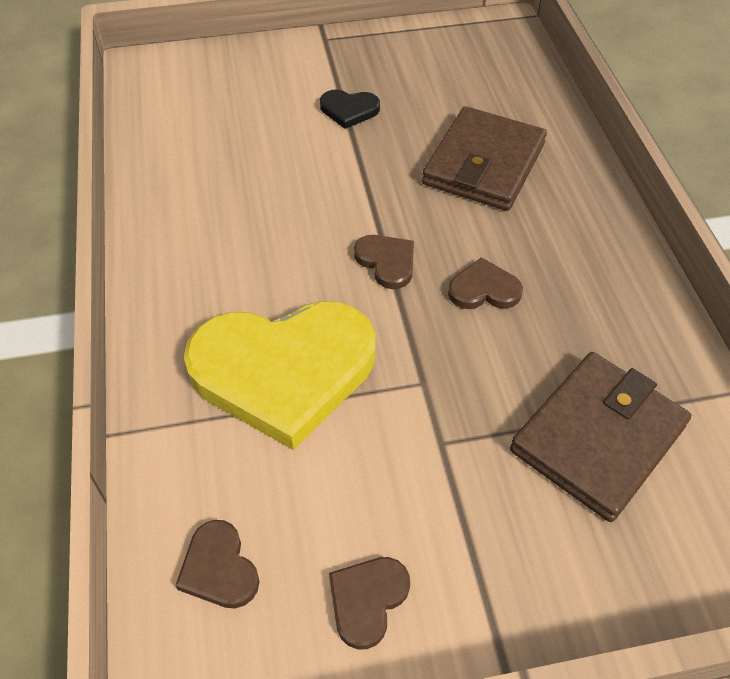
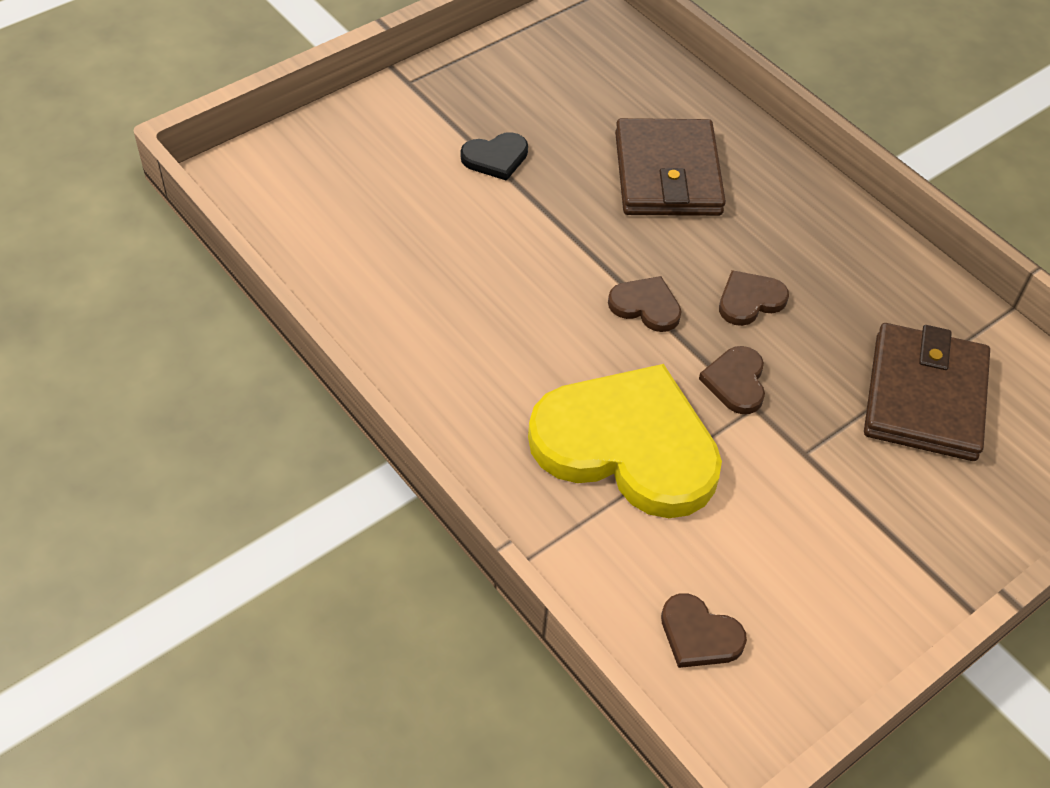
camera: 30 degrees left, 0 degrees up
yellow heart [184,301,376,450] -> yellow heart turned 120 degrees counterclockwise [528,364,722,518]
brown heart [329,557,410,650] -> brown heart moved to [699,346,765,414]

